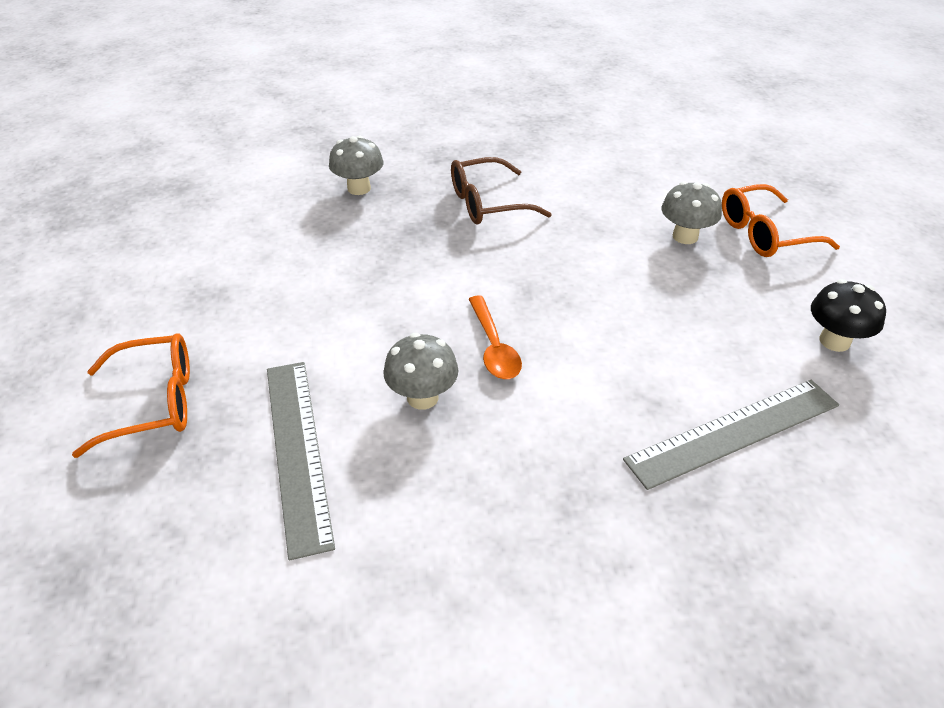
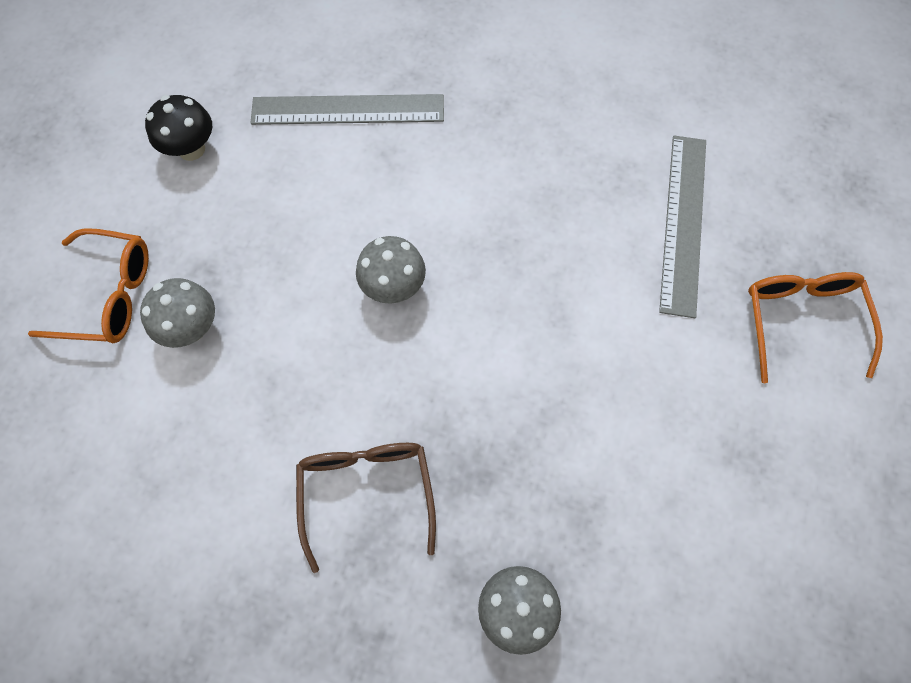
camera: 155 degrees left, 25 degrees up
orange glasses [72,333,190,458] -> orange glasses turned 75 degrees clockwise [748,272,883,383]
grey mushroom [383,333,459,410] -> grey mushroom moved to [356,236,426,303]
brown glasses [451,157,552,225] -> brown glasses turned 105 degrees counterclockwise [296,443,436,573]
orange spoon [469,296,522,379] -> none

